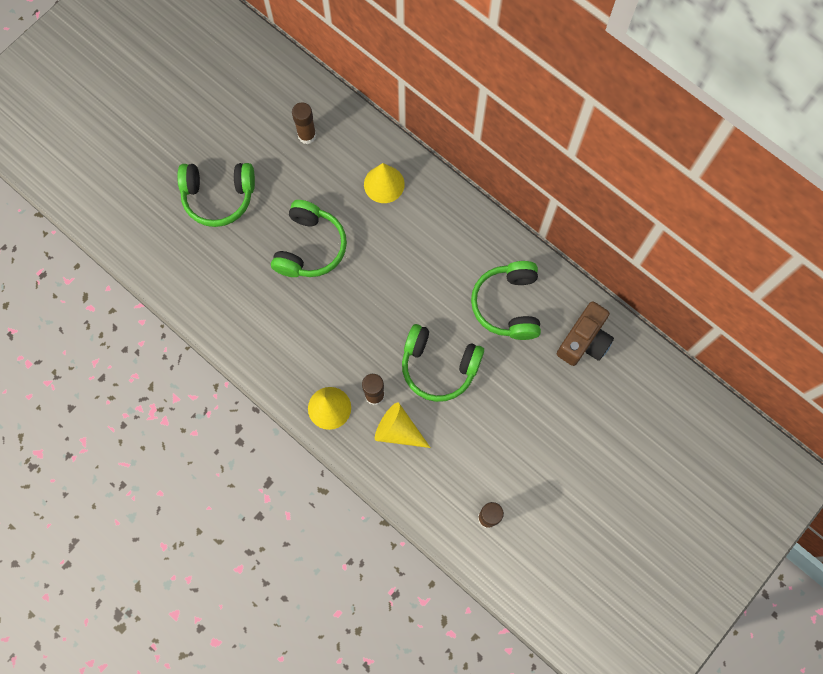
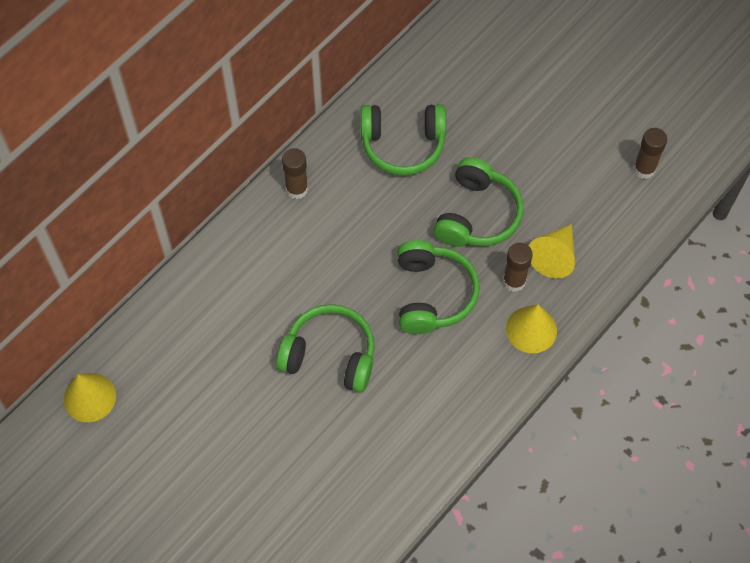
camera: 90 degrees left, 10 degrees down
green headphones [177,163,255,227] -> green headphones moved to [398,240,480,334]
brown glue stick [292,102,316,144] -> brown glue stick moved to [282,148,308,199]
yellow cone [364,163,405,203] -> yellow cone moved to [64,373,116,422]
brown camera [557,301,614,366] -> none

